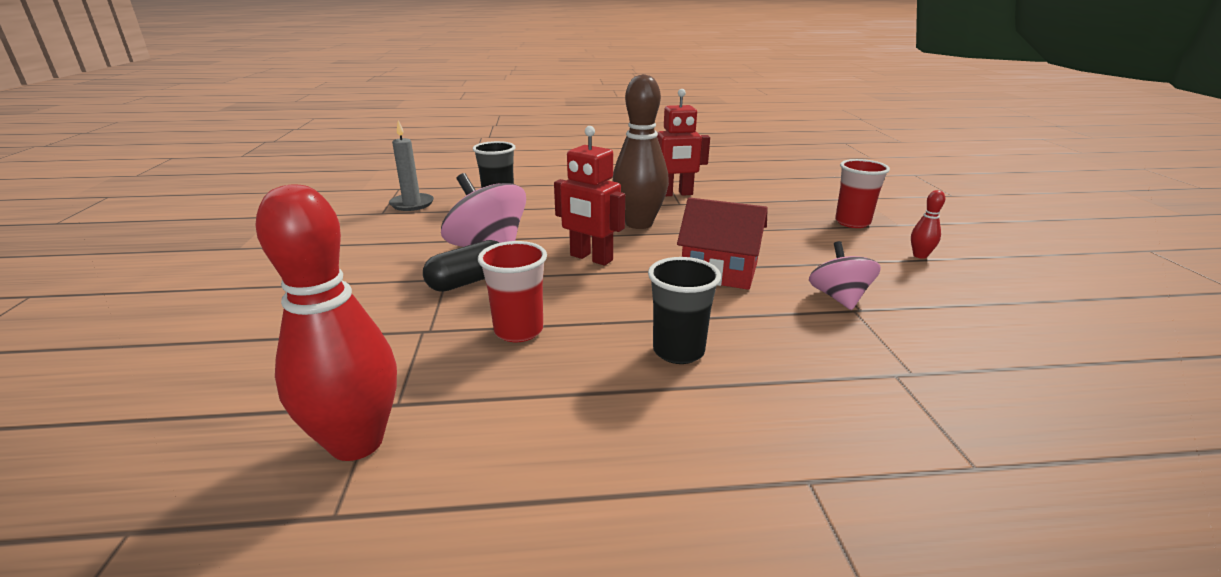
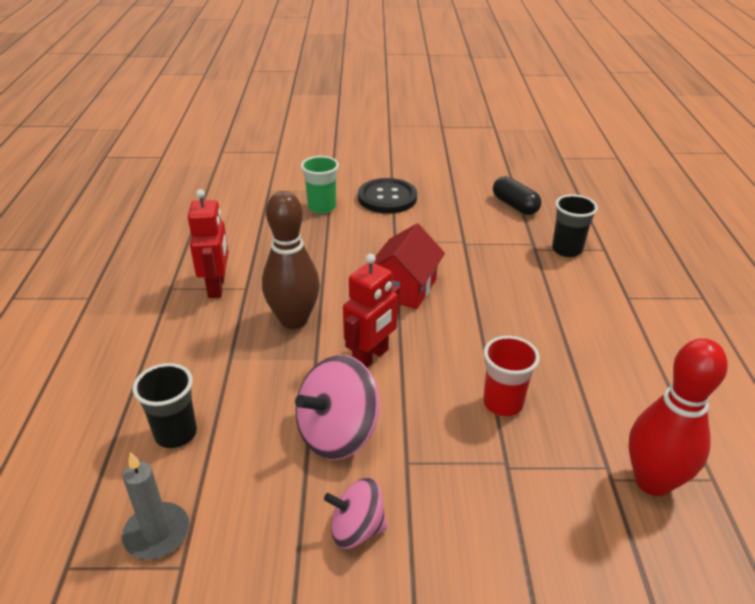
camera: 85 degrees left, 10 degrees up
black capsule [423,240,500,292] -> black capsule moved to [493,176,541,215]
black cup [648,257,721,364] -> black cup moved to [552,194,598,257]
pink spinning top [809,241,881,310] -> pink spinning top moved to [324,478,387,549]
red cup [835,159,890,228] -> green cup [301,156,339,214]
red bowling pin [911,190,945,259] -> black button [358,178,417,214]

